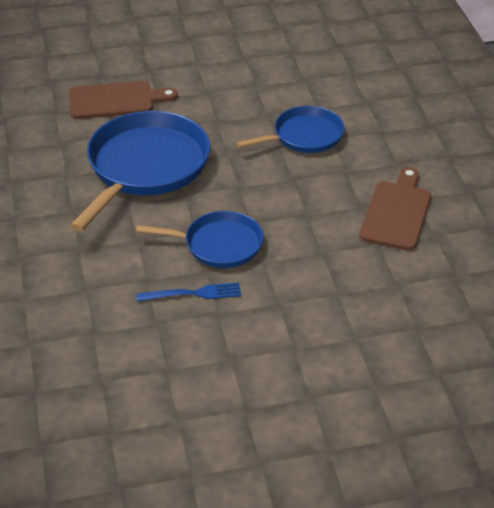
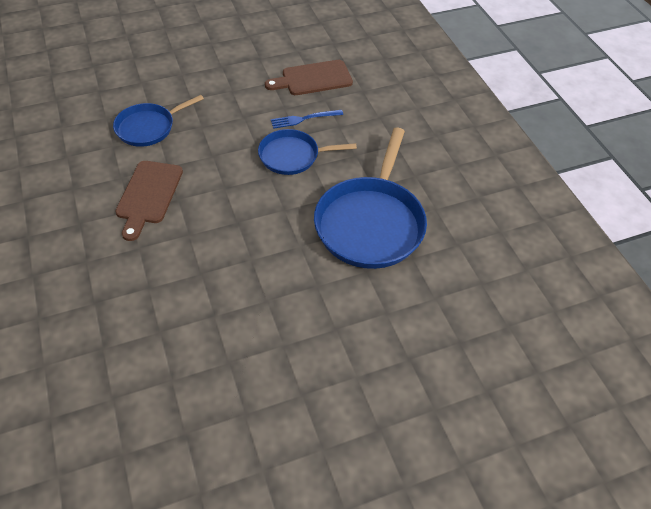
camera: 170 degrees right, 10 degrees up
brown cutting board [69,81,178,119] -> brown cutting board moved to [265,60,353,95]
blue pan [236,106,344,153] -> blue pan moved to [113,95,204,147]

